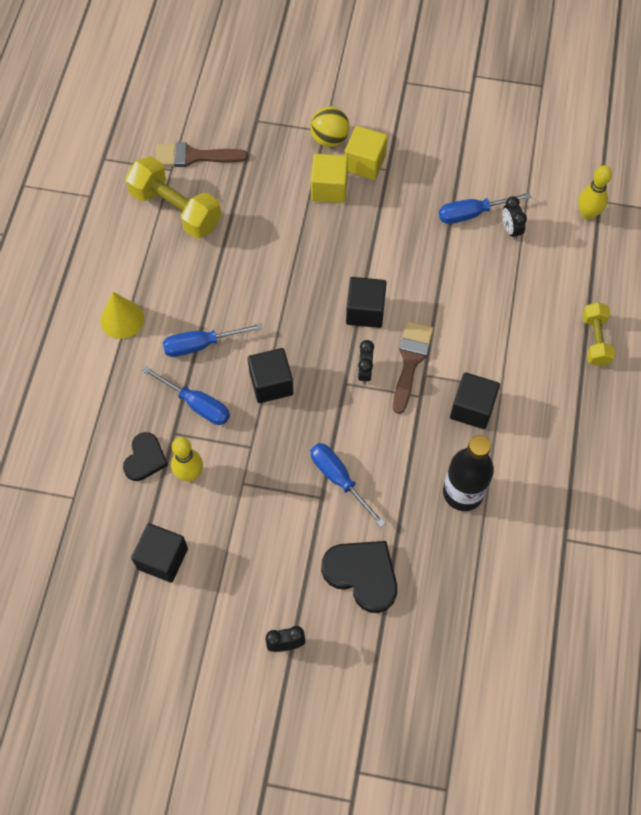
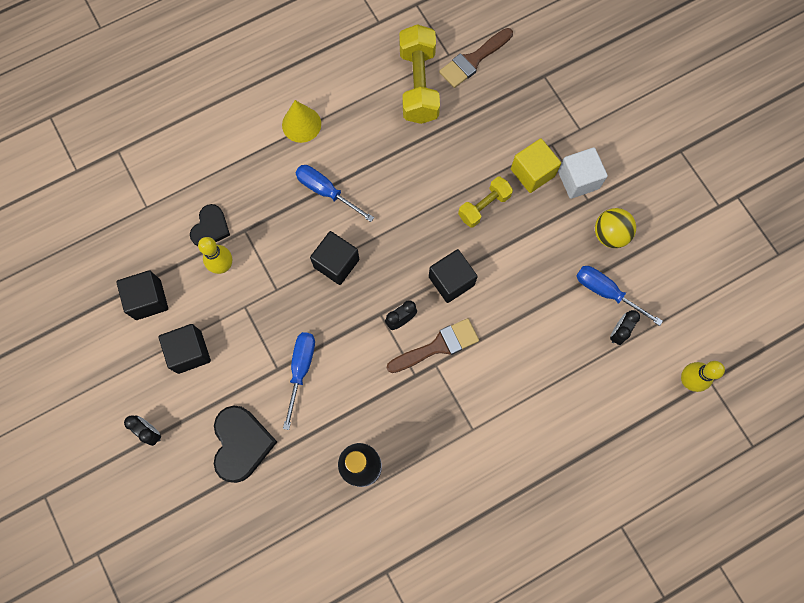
camera: 50 degrees right, 10 degrees up
black heart [123,432,168,481] -> black heart turned 45 degrees counterclockwise [190,204,230,246]
blue screwdriver [142,366,230,425] -> none
brown brush [156,142,248,167] -> brown brush turned 90 degrees counterclockwise [439,28,513,88]
yellow ball [310,106,349,147] -> yellow ball moved to [595,208,636,248]
yellow cube [345,126,387,180] -> white cube [558,147,608,199]
black cube [450,372,500,429] -> black cube moved to [158,324,211,374]
yellow dumbbell [582,302,615,366] -> yellow dumbbell moved to [458,177,513,228]

